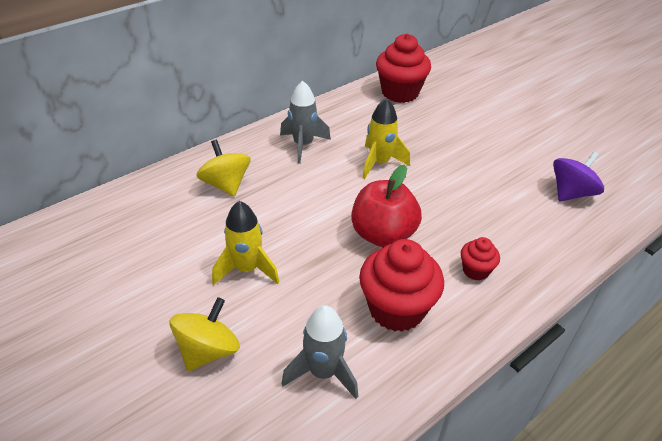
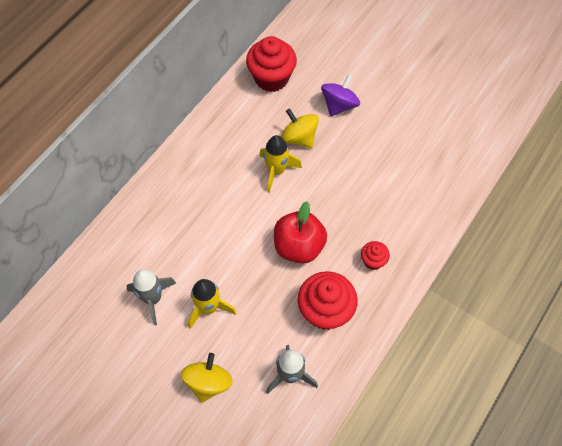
camera: 15 degrees left, 20 degrees up
yellow spinning top [196,140,251,197] -> yellow spinning top moved to [281,109,319,148]
grey rocket [280,81,331,164] -> grey rocket moved to [126,269,176,325]
purple spinning top [553,151,604,201] -> purple spinning top moved to [321,74,360,117]

